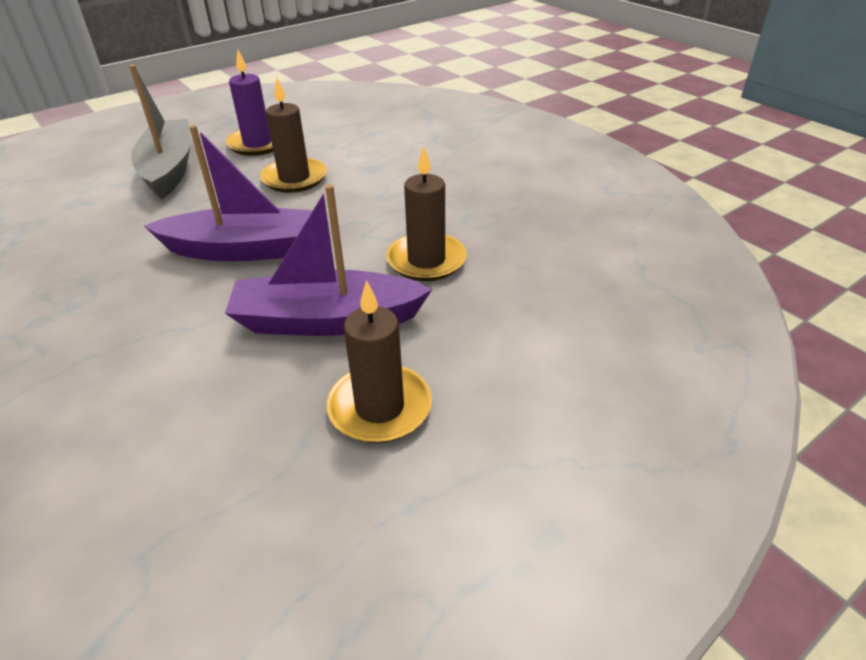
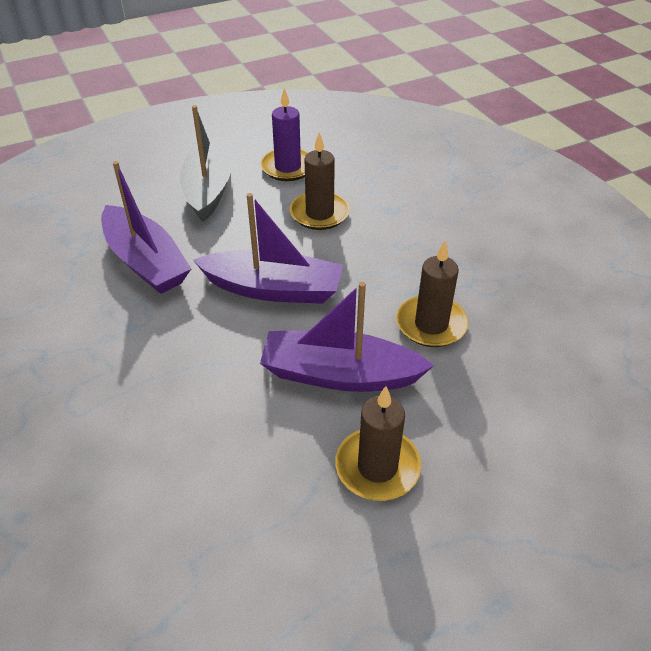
camera: 10 degrees right, 5 degrees up
none -> purple boat [101,161,191,294]

